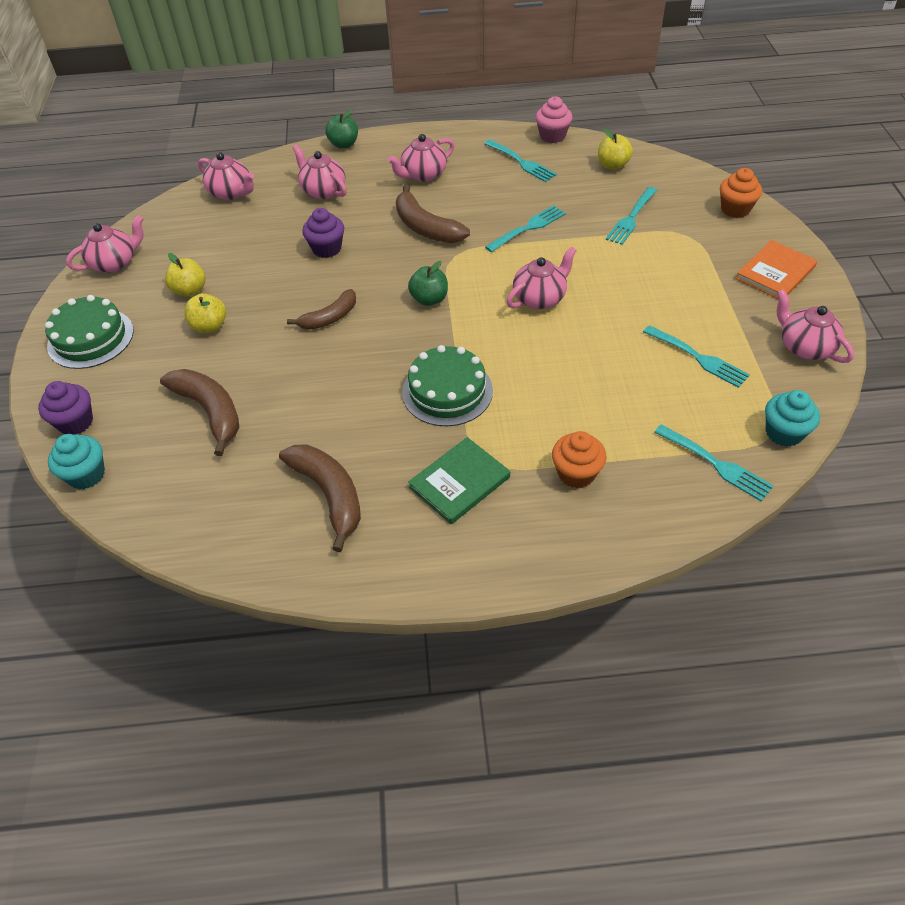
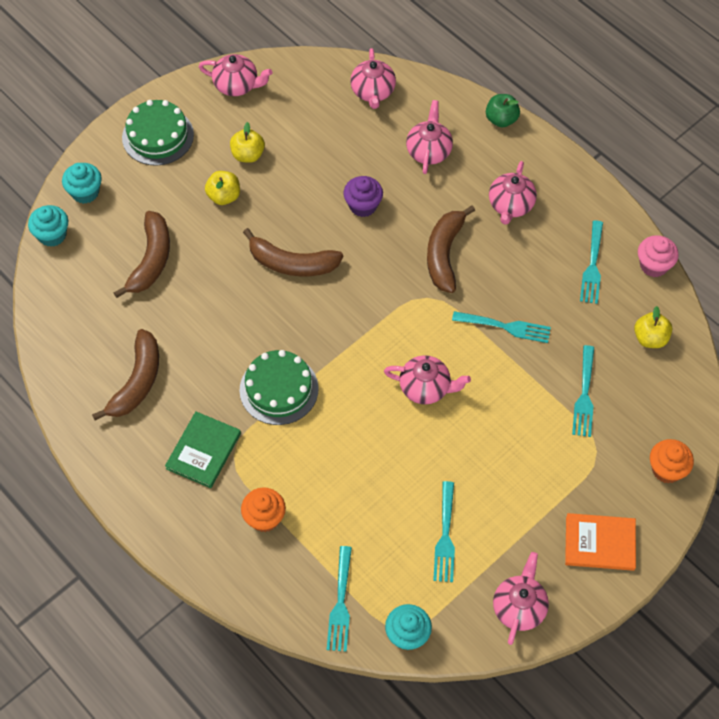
camera: 50 degrees right, 10 degrees up
purple cupcake [38,381,93,435] -> turquoise cupcake [62,163,102,204]
brown banana [287,289,356,330] -> brown banana [243,228,343,276], size x1.51
pink teapot [387,134,455,182] -> pink teapot turned 90 degrees counterclockwise [489,161,537,225]
green apple [408,261,448,306] -> none
green book [408,437,510,524] -> green book turned 75 degrees counterclockwise [165,411,241,488]
turquoise fork [606,187,657,245] -> turquoise fork turned 75 degrees counterclockwise [572,345,594,437]

